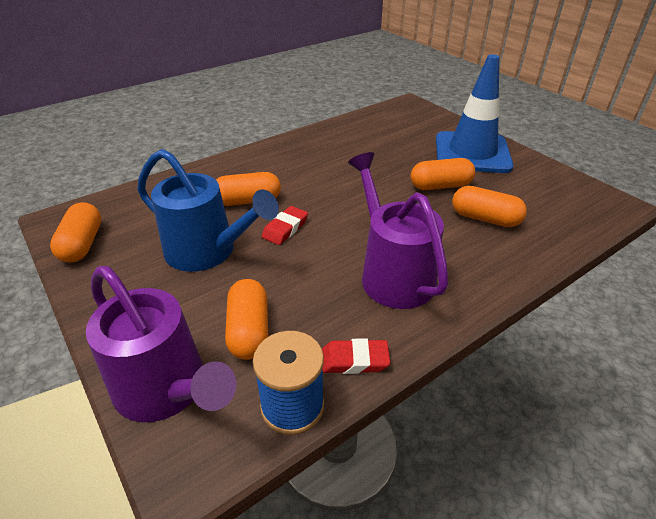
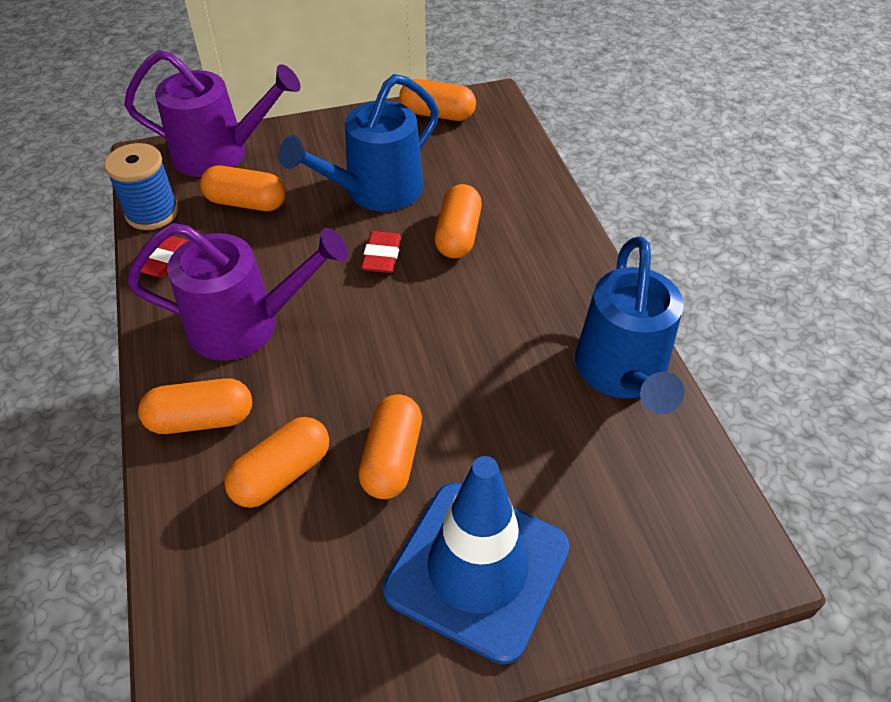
camera: 110 degrees right, 10 degrees up
purple watering can [86,266,236,422] -> purple watering can turned 150 degrees counterclockwise [124,50,300,177]
red eraser [262,206,308,245] -> red eraser turned 45 degrees clockwise [361,231,401,273]
none -> orange capsule [138,378,252,434]
none -> blue watering can [575,237,684,414]

